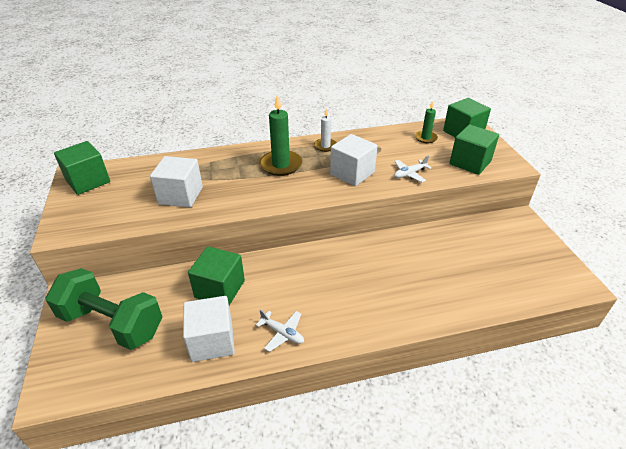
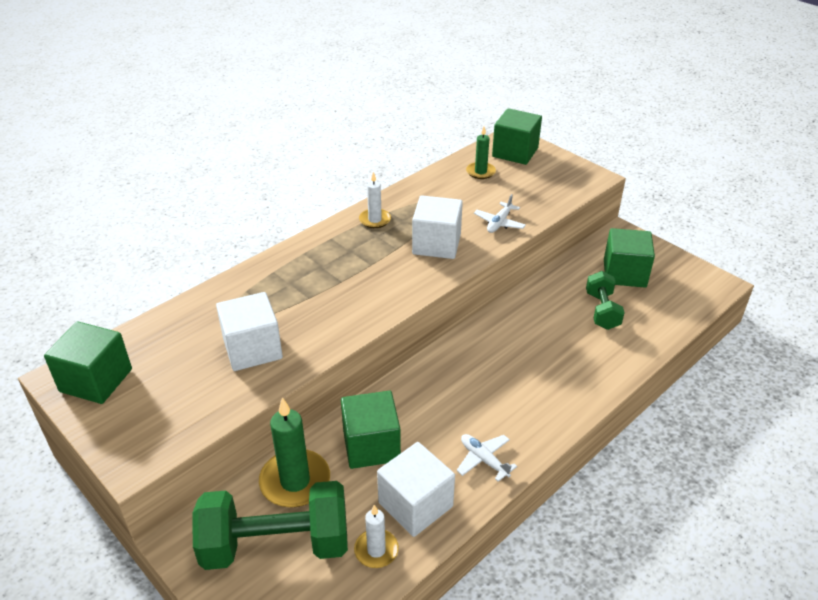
camera: 30 degrees left, 0 degrees up
white plane [256,309,304,352] -> white plane turned 135 degrees counterclockwise [457,434,517,482]
green candle [259,95,302,176] -> green candle moved to [259,397,330,508]
green cube [449,124,499,175] -> green cube moved to [604,228,655,288]
none -> white candle [354,505,399,568]
none -> green dumbbell [586,271,625,330]

